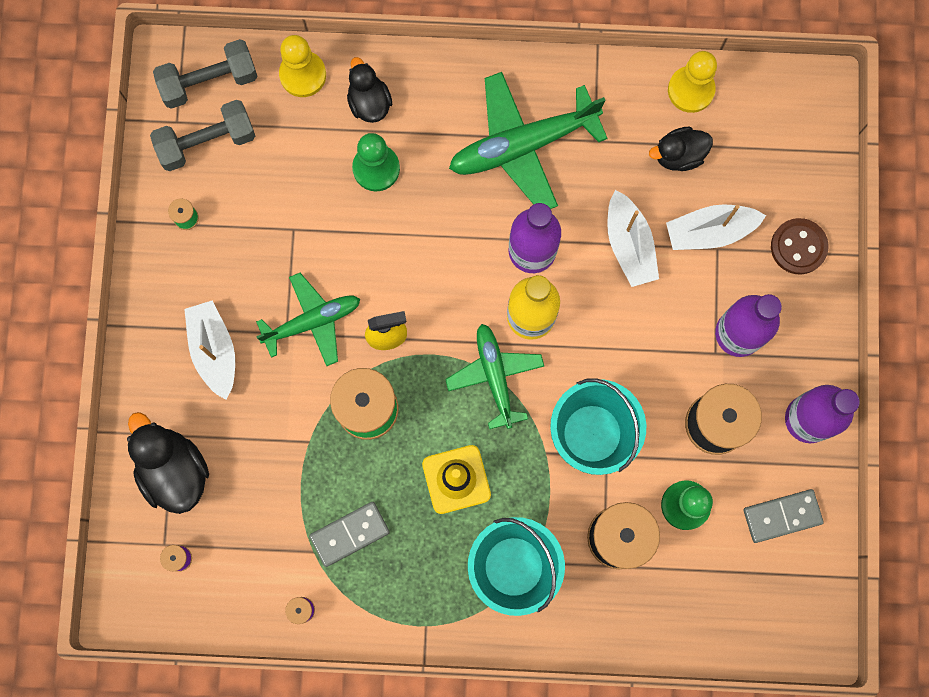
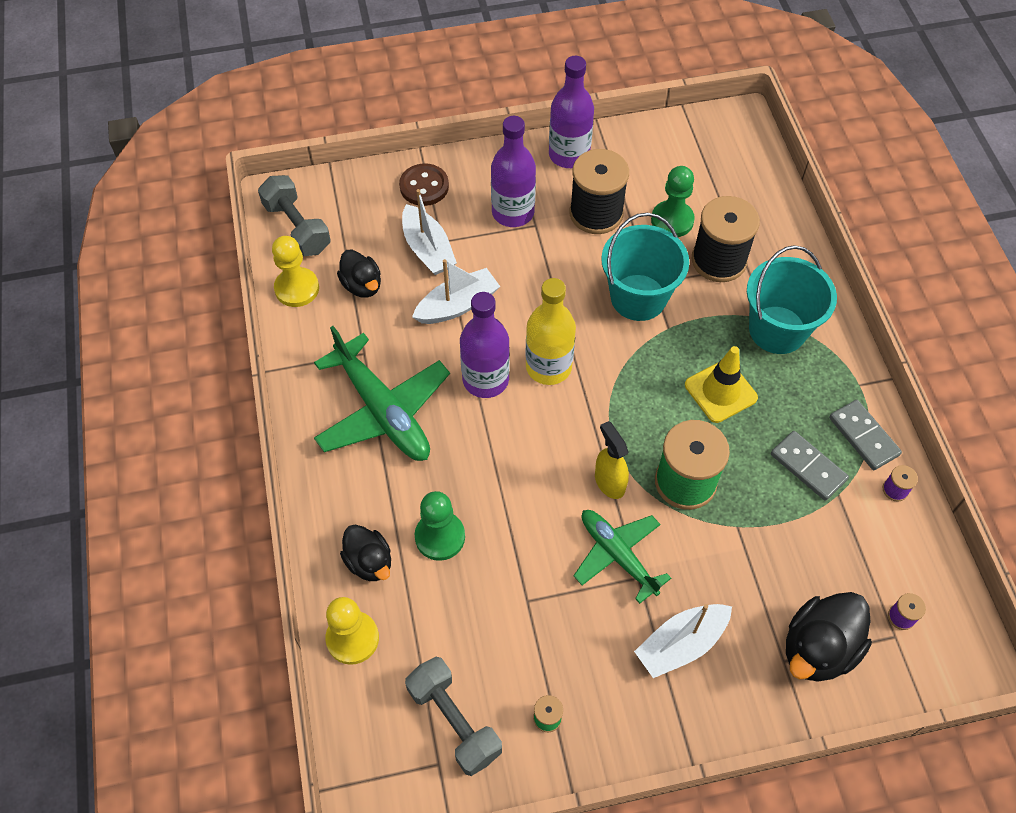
camera: 105 degrees left, 20 degrees down
grey dumbbell [153,39,258,109] -> grey dumbbell moved to [258,175,331,256]
black duck [347,57,392,123] -> black duck turned 90 degrees counterclockwise [340,524,391,581]
green plane [445,324,544,429] -> none
grey domino [743,489,824,543] -> grey domino moved to [829,400,902,470]

